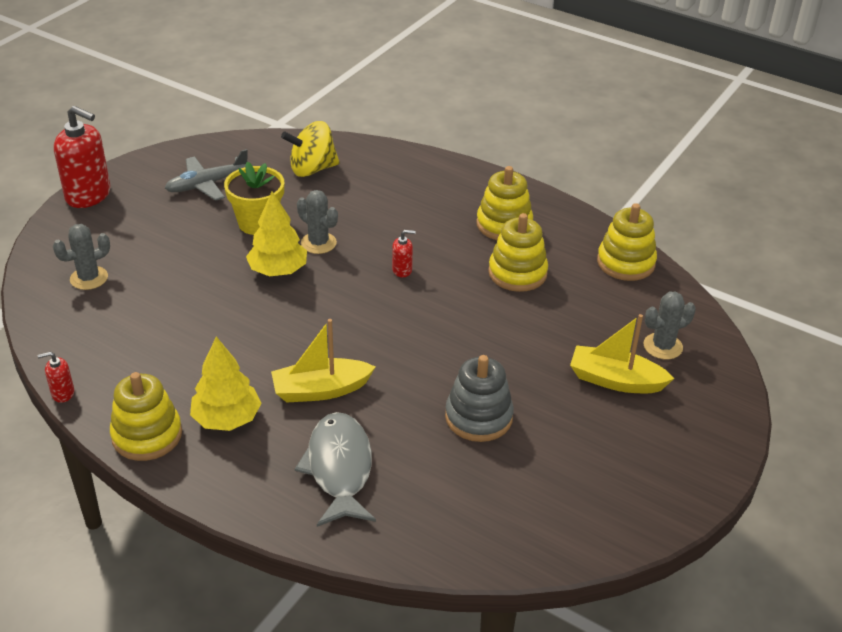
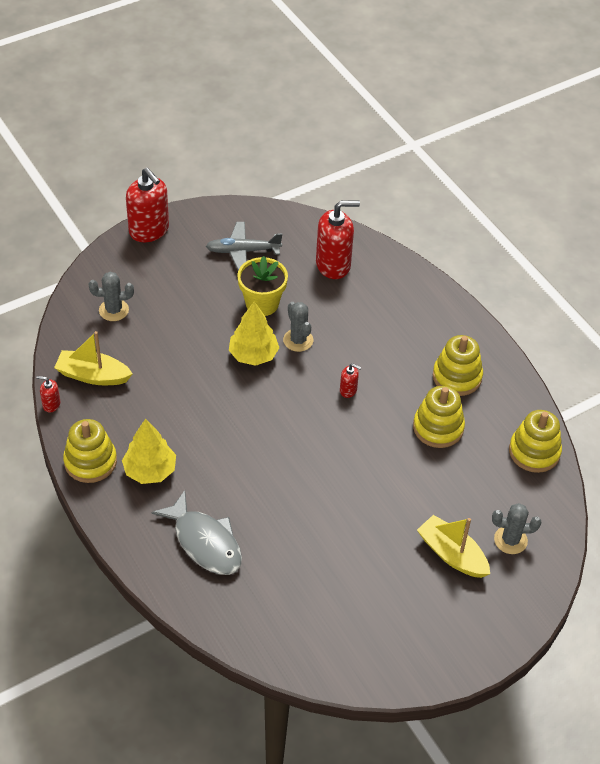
camera: 25 degrees right, 10 degrees up
yellow boat [271,319,375,403] -> yellow boat moved to [54,331,133,385]
yellow spinning top [281,121,340,177] -> red soap dispenser [316,201,360,279]
grey fish [295,412,376,527] -> grey fish turned 120 degrees clockwise [151,490,242,575]
grey stacking toy [445,355,514,442] -> none

